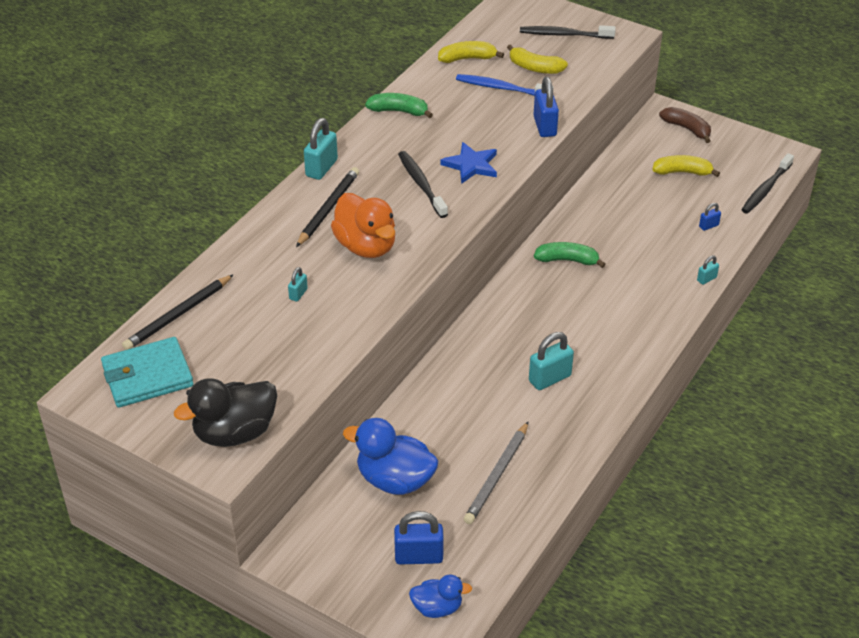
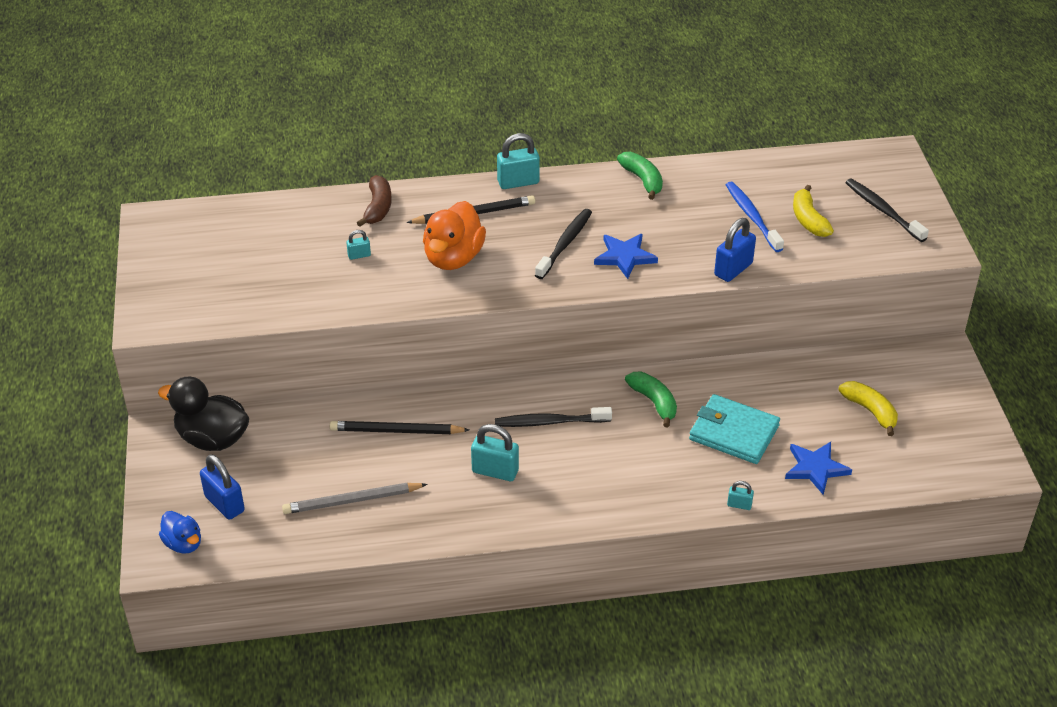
camera: 50 degrees right, 0 degrees up
turquoise wallet [101,337,194,408] -> turquoise wallet moved to [689,394,780,464]
black pencil [122,274,234,350] -> black pencil moved to [330,421,469,434]
black duck [174,378,277,447] -> black duck moved to [158,377,249,451]
blue duck [343,418,438,495] -> none
yellow banana [438,41,504,63] -> none
brown banana [659,107,711,143] -> brown banana moved to [357,175,392,227]
blue padlock [699,203,721,231] -> blue star [785,442,852,495]
black toothbrush [741,153,794,214] -> black toothbrush moved to [495,407,612,427]

